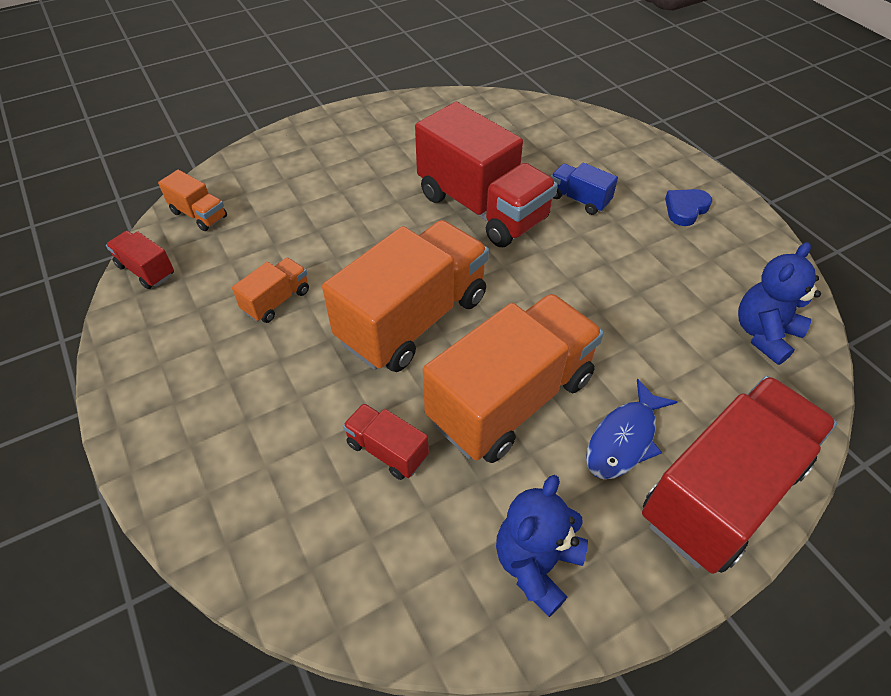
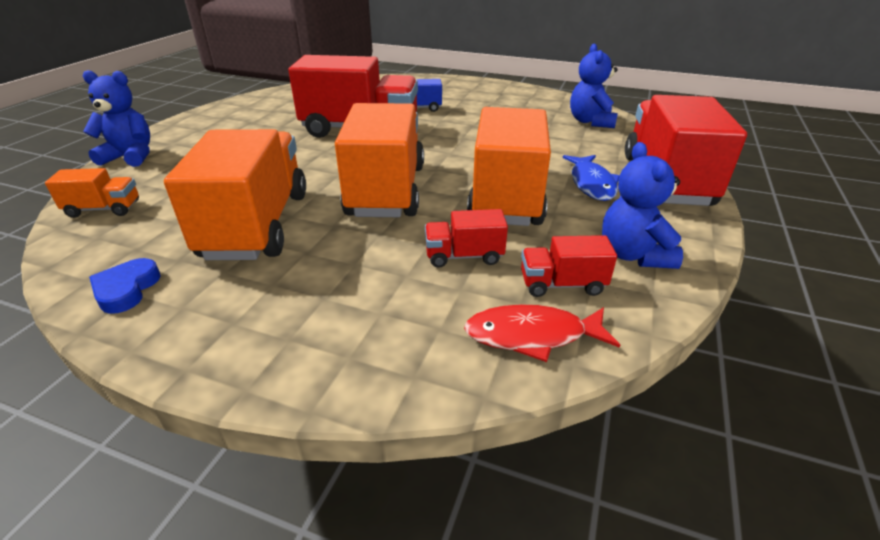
camera: 40 degrees left, 15 degrees down
red truck [106,231,174,289] -> red truck moved to [521,235,617,297]
orange truck [232,258,309,323] -> orange truck [164,129,306,260], size x2.23
blue heart [665,189,712,226] -> blue heart moved to [89,258,161,314]
none -> blue teddy bear [83,70,150,167]
none -> red fish [464,304,620,362]

